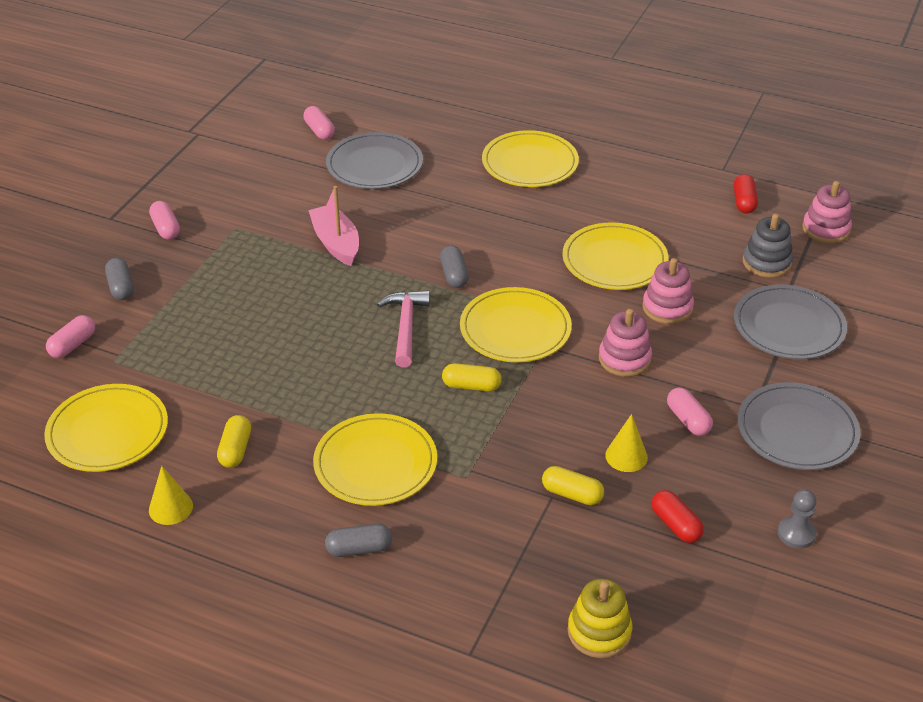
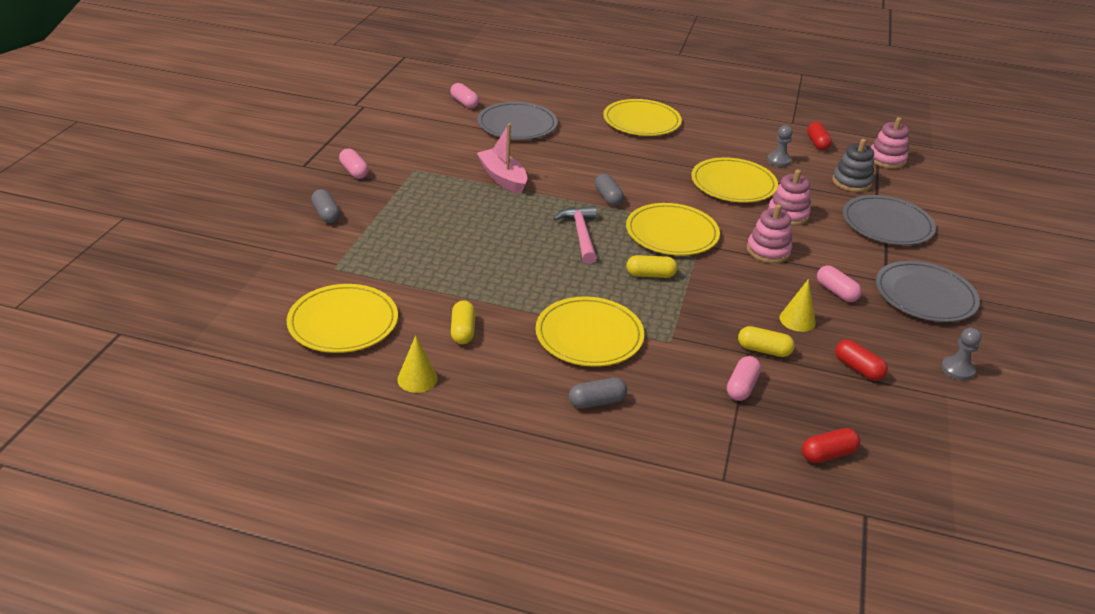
camera: 10 degrees left, 5 degrees down
pink capsule [46,315,95,358] -> pink capsule moved to [727,356,761,401]
yellow stacking toy [568,579,632,658] -> red capsule [802,428,860,463]
none -> grey pawn [767,125,793,167]

